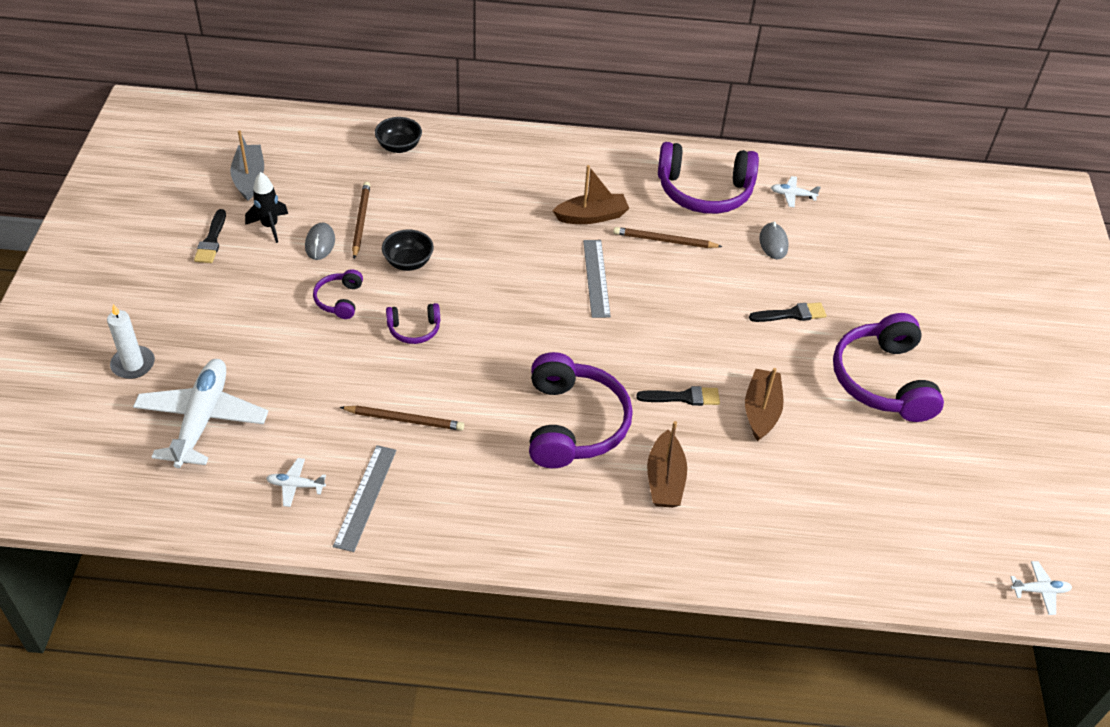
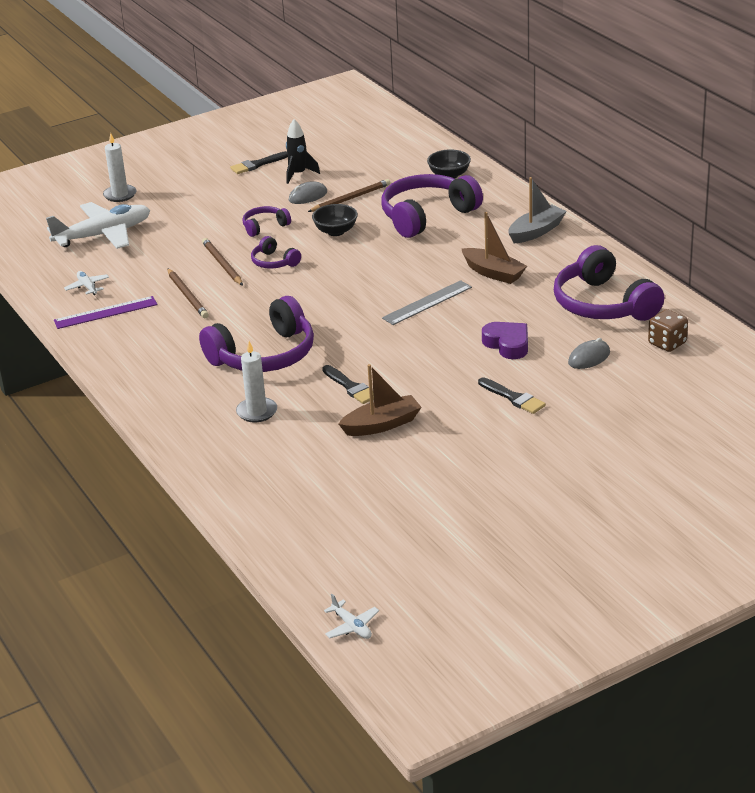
camera: 60 degrees right, 15 degrees down
grey boat [230,130,264,201] -> grey boat moved to [508,177,567,243]
grey ruler [333,445,396,552] -> purple ruler [54,296,158,329]
brown pencil [613,227,723,248] -> brown pencil moved to [202,238,243,286]
brown boat [647,421,687,508] -> white candle [236,341,277,422]
white plane [771,176,821,208] -> brown dice [648,309,688,352]
purple headphones [833,313,944,422] -> purple headphones moved to [381,174,483,238]
none -> purple heart [482,322,528,359]

